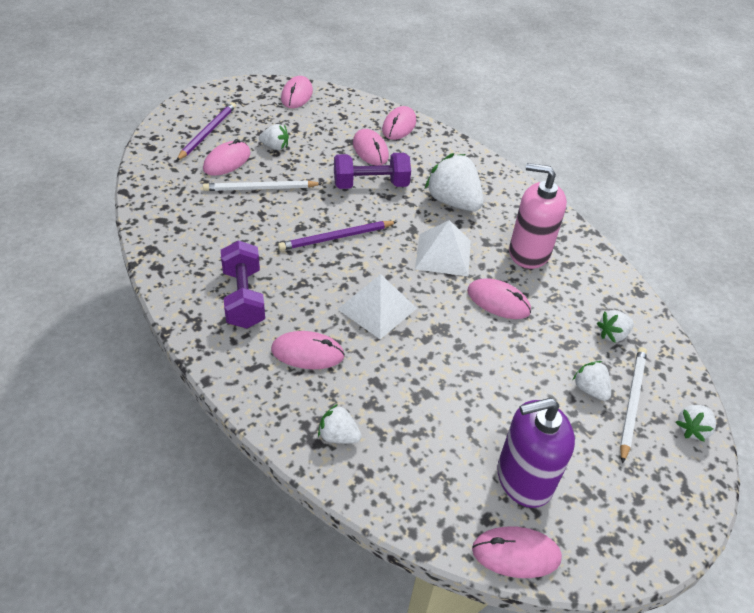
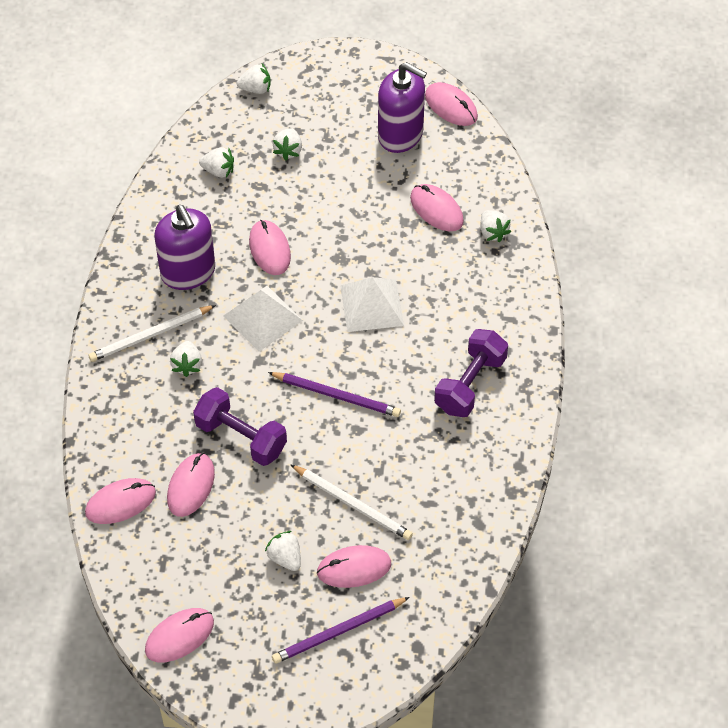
camera: 135 degrees left, 10 degrees up
pink mouse [271,331,345,369] -> pink mouse moved to [410,184,464,231]
white strawberry [425,153,483,211] -> white strawberry [170,341,202,377], size x0.53
pink soap dispenser [509,163,567,269] -> purple soap dispenser [155,205,215,290]
white pencil [620,347,647,464] -> white pencil moved to [89,305,216,362]

